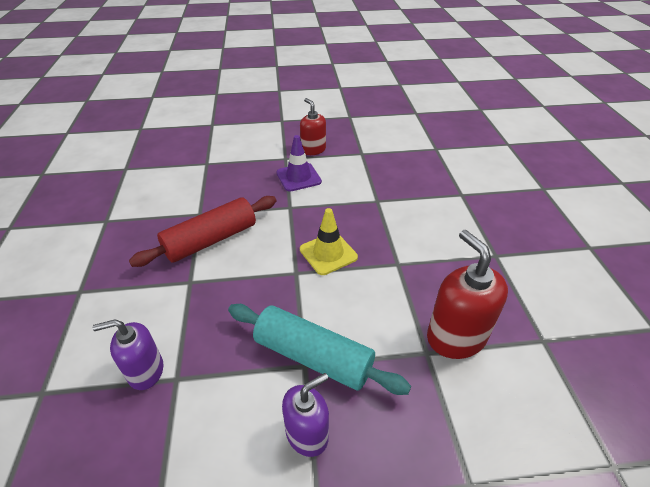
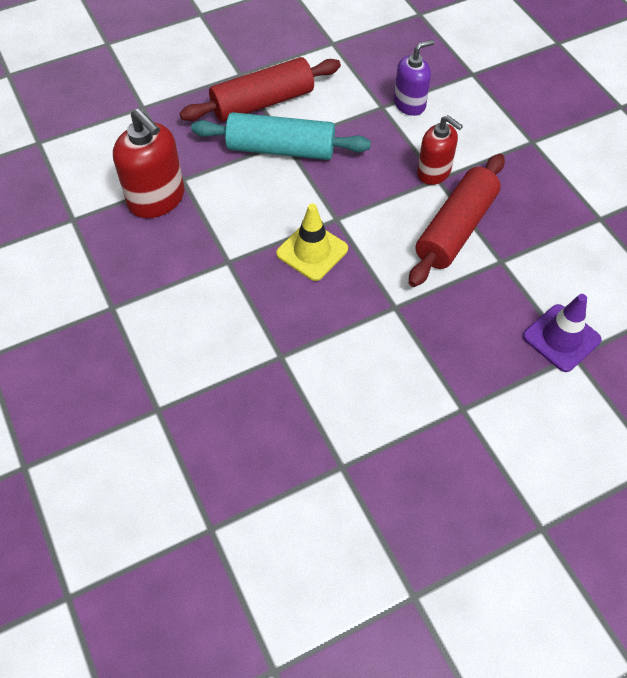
camera: 160 degrees right, 15 degrees up
purple traffic cone [276,135,322,192] -> purple traffic cone moved to [523,294,602,372]
purple soap dispenser [282,373,329,457] -> red rolling pin [180,57,341,122]
red soap dispenser [300,98,326,155] -> red soap dispenser moved to [417,115,463,185]

